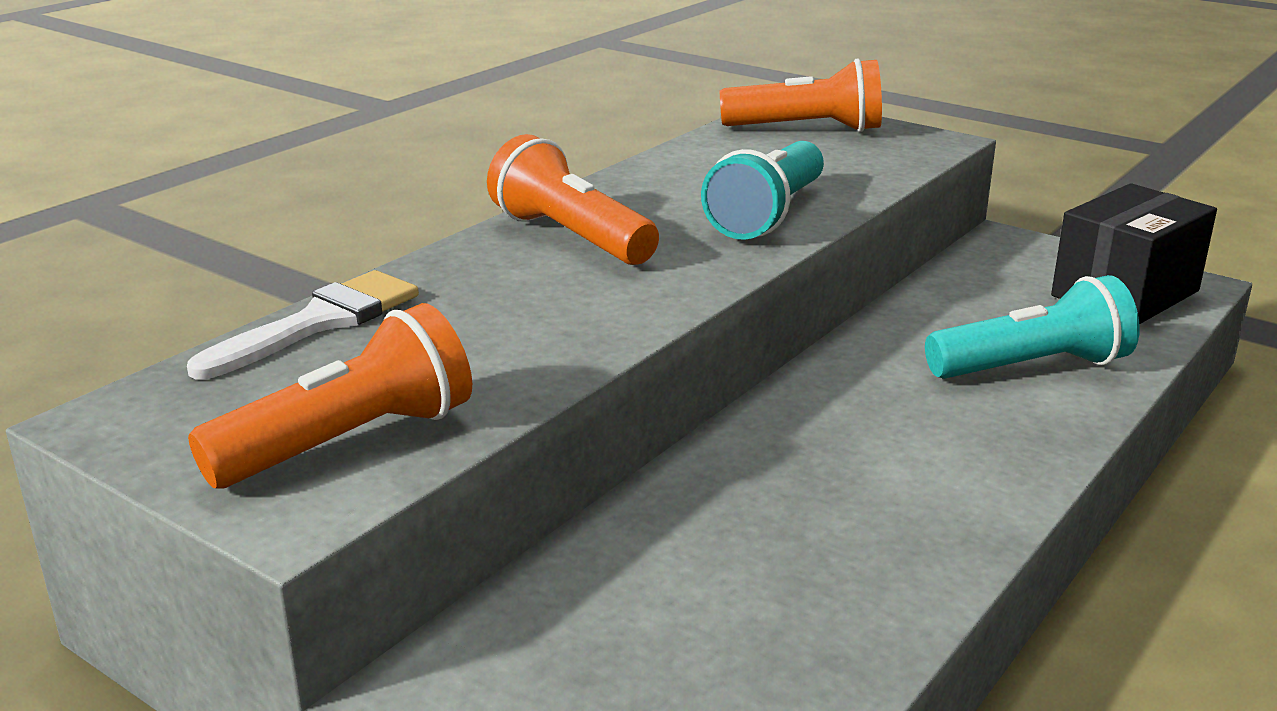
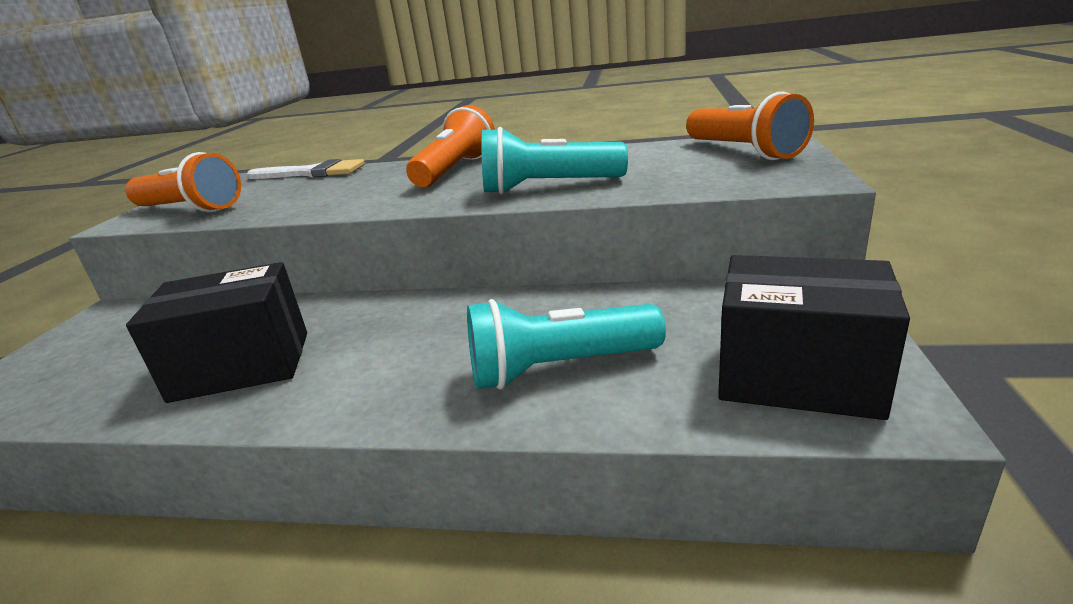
camera: 65 degrees right, 0 degrees up
turquoise flashlight [925,275,1140,379] -> turquoise flashlight turned 120 degrees clockwise [467,299,666,390]
none -> black box [126,262,307,403]

